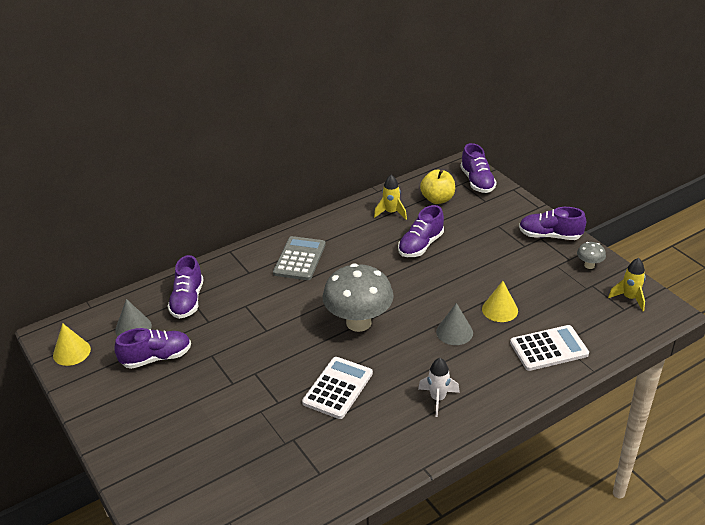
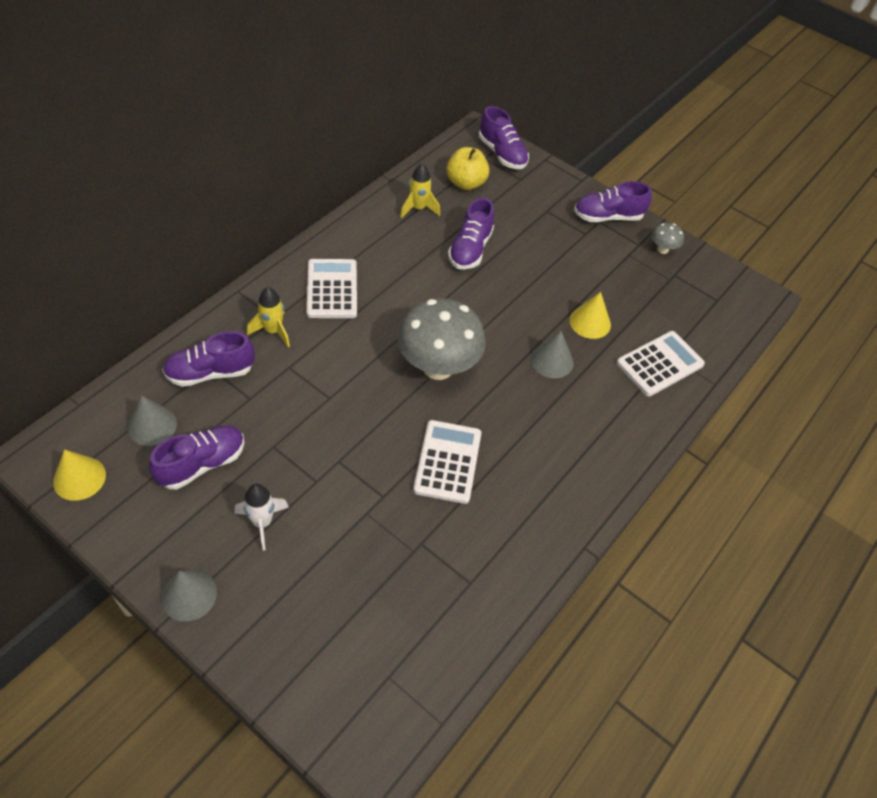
camera: 25 degrees left, 15 degrees up
purple shoe [168,255,203,319] -> purple shoe turned 90 degrees clockwise [162,331,255,387]
grey calculator [273,236,326,280] -> white calculator [307,259,357,318]
white rocket [418,358,460,417] -> white rocket moved to [235,484,289,551]
yellow rocket [608,258,646,311] -> yellow rocket moved to [247,287,290,348]
none -> grey cone [161,570,217,622]

